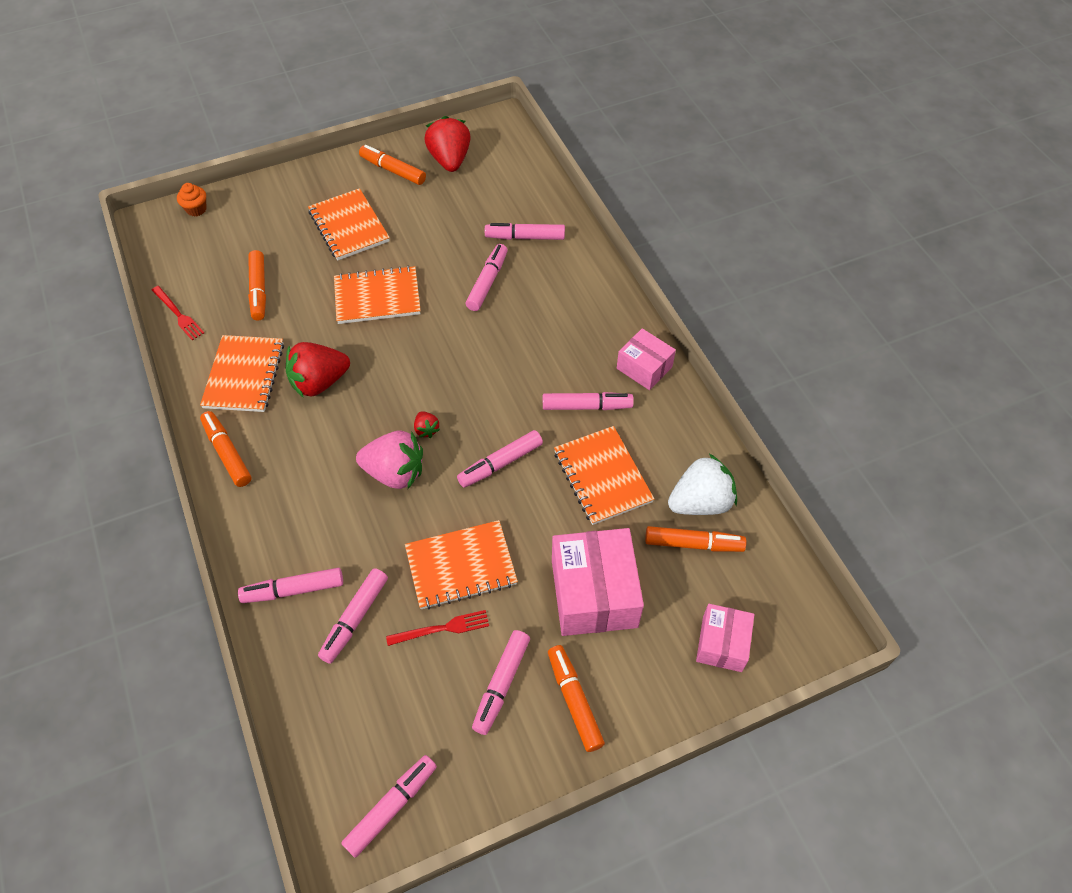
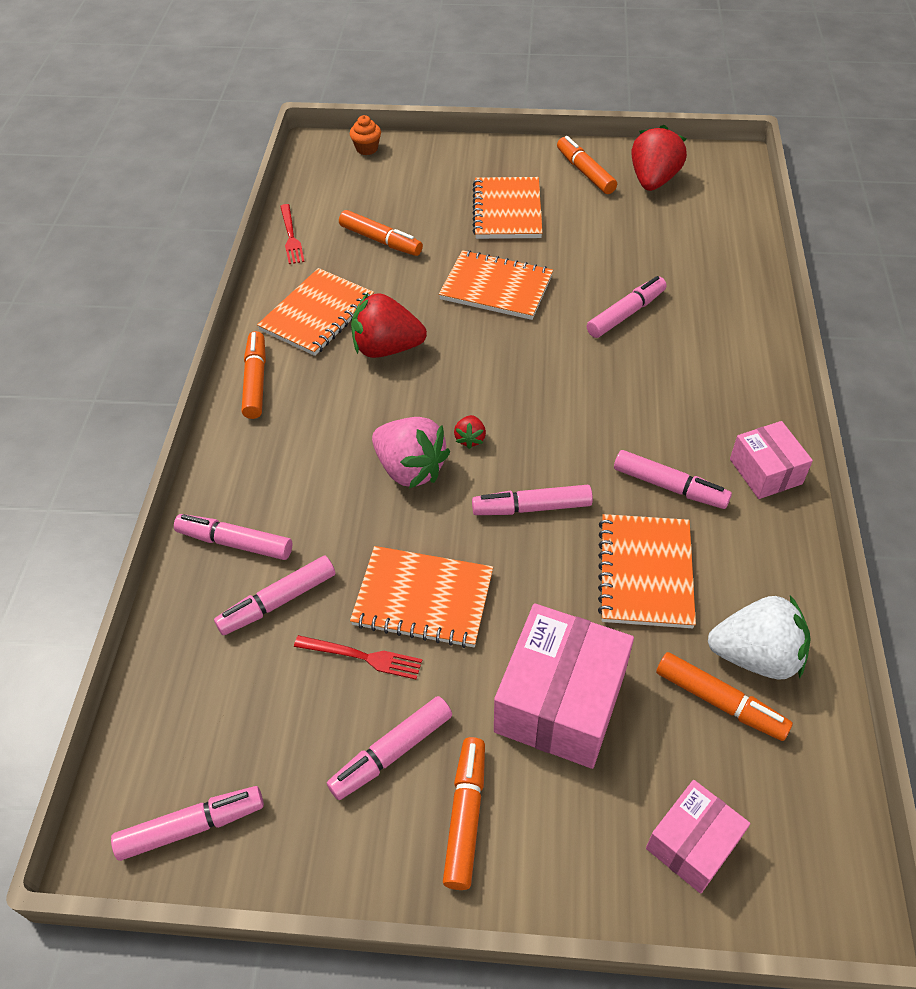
camera: 30 degrees right, 5 degrees down
orange marker [248,250,266,320] -> orange marker turned 75 degrees counterclockwise [339,210,423,256]
pink marker [485,223,565,240] -> none

